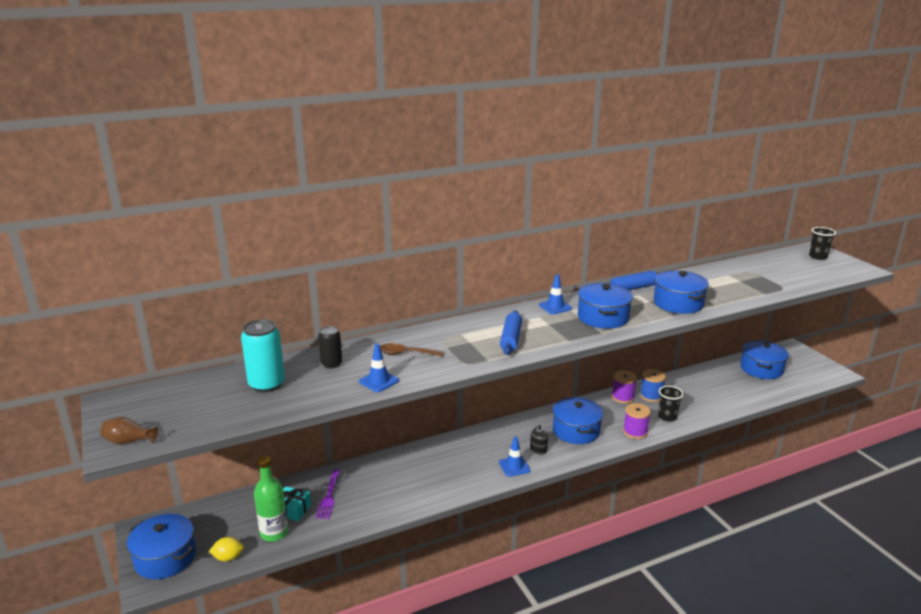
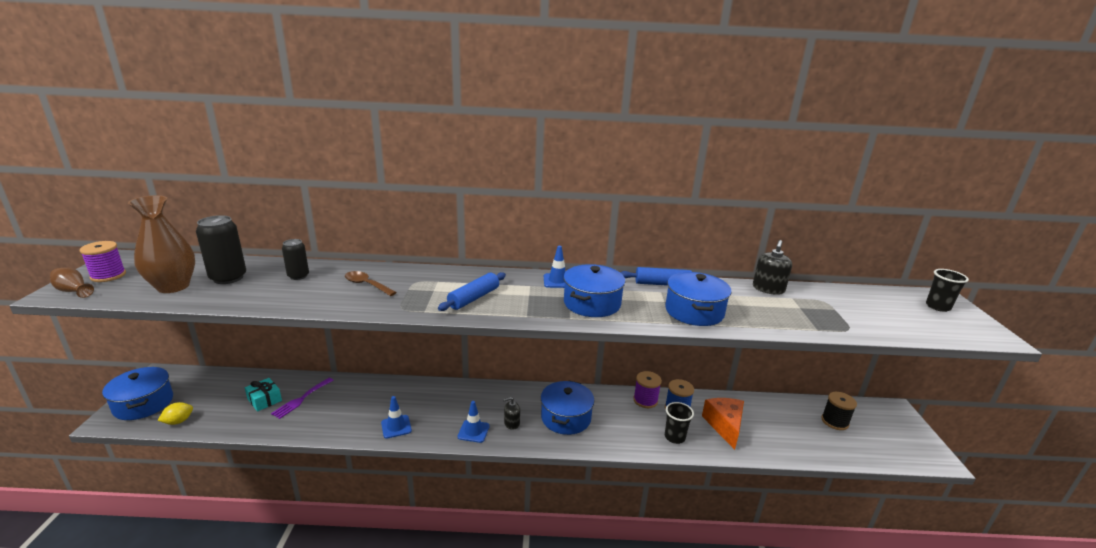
camera: 25 degrees right, 0 degrees up
yellow lemon [209,537,244,561] -> yellow lemon turned 60 degrees counterclockwise [158,402,193,425]
turquoise can [241,319,285,392] -> black can [196,215,246,284]
green bottle [254,456,288,542] -> none
blue traffic cone [359,343,399,392] -> blue traffic cone moved to [381,396,412,439]
purple spool [623,403,651,439] -> purple spool moved to [80,241,126,282]
blue pot [740,340,789,379] -> black spool [821,392,857,430]
none -> brown vase [128,195,195,293]
none -> orange cheese [702,398,744,450]
none -> black soap dispenser [753,240,792,295]

